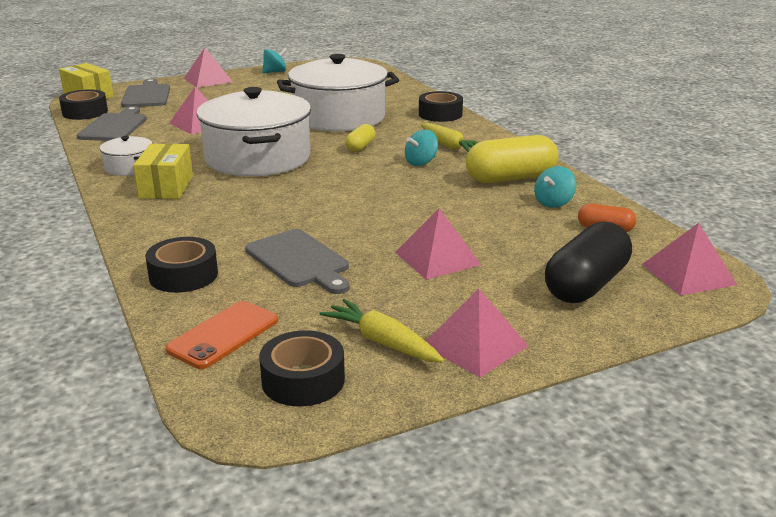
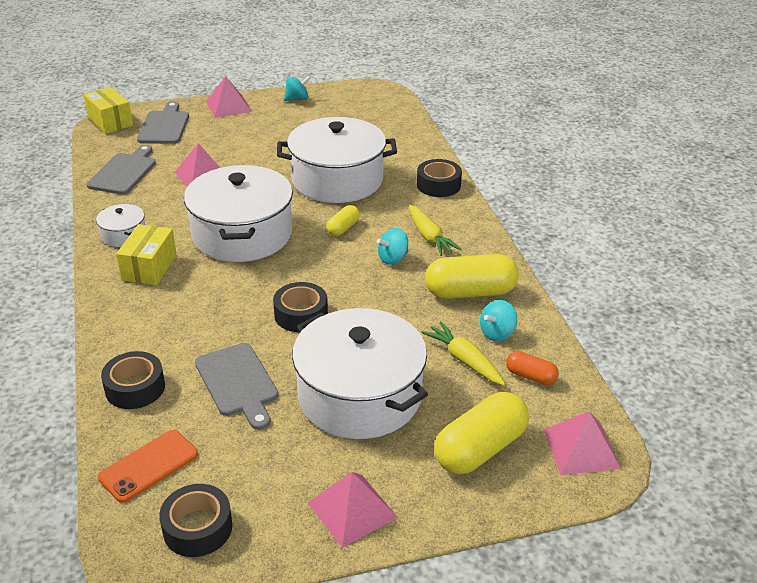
camera: 10 degrees right, 10 degrees up
black tape [59,90,108,120] -> black tape moved to [273,282,328,332]
yellow carrot [320,299,444,363] -> yellow carrot moved to [421,321,505,386]
pink pyramid [395,208,481,280] -> white pot [292,308,428,439]
black capsule [545,221,632,303] -> yellow capsule [434,392,529,474]

